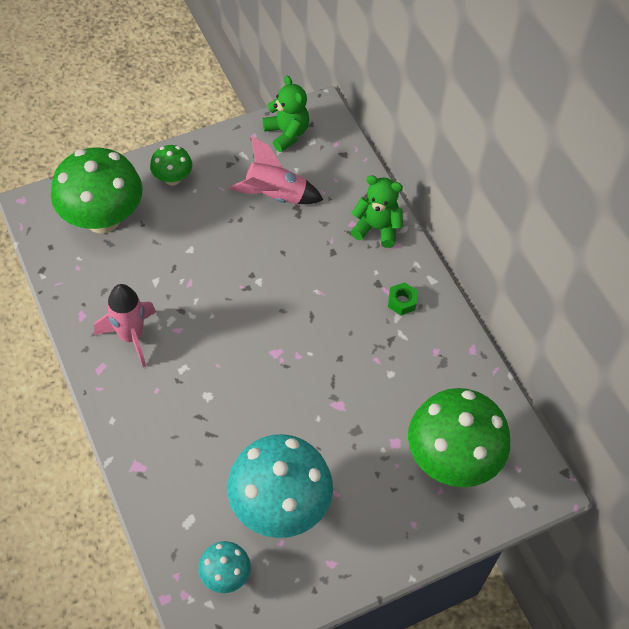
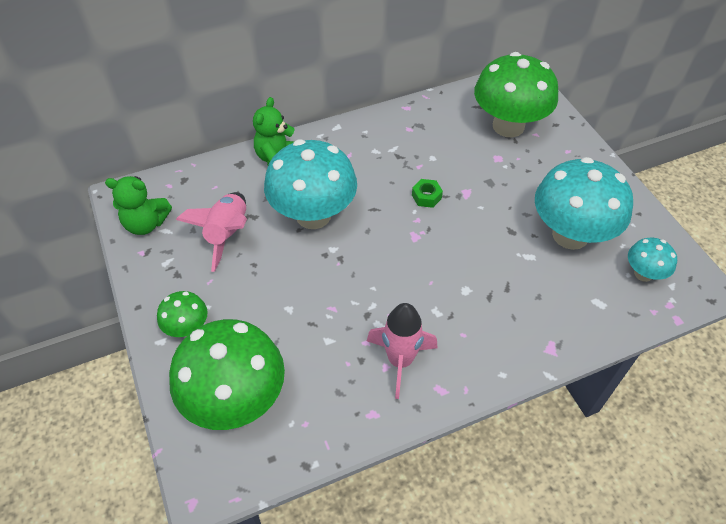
camera: 85 degrees left, 5 degrees down
green teddy bear [262,76,309,152] -> green teddy bear turned 150 degrees counterclockwise [105,176,172,235]
green nut [388,282,418,315] -> green nut moved to [412,179,443,208]
none -> turquoise mushroom [264,139,357,229]

